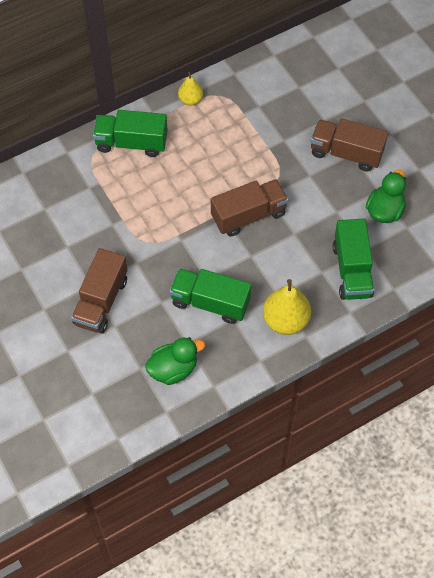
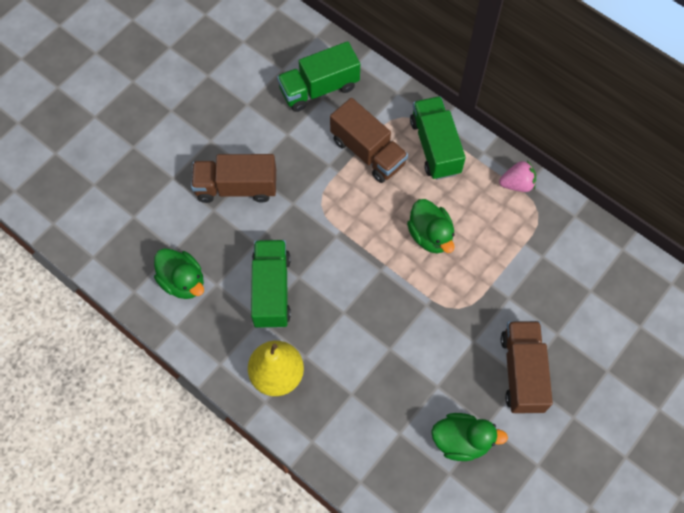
camera: 70 degrees right, 5 degrees up
yellow pear [178,72,203,106] -> pink strawberry [499,161,536,192]
brown truck [211,179,288,237] -> brown truck moved to [330,98,408,183]
green truck [333,218,374,300] -> green truck moved to [277,41,360,112]
none -> green duck [407,199,455,253]

